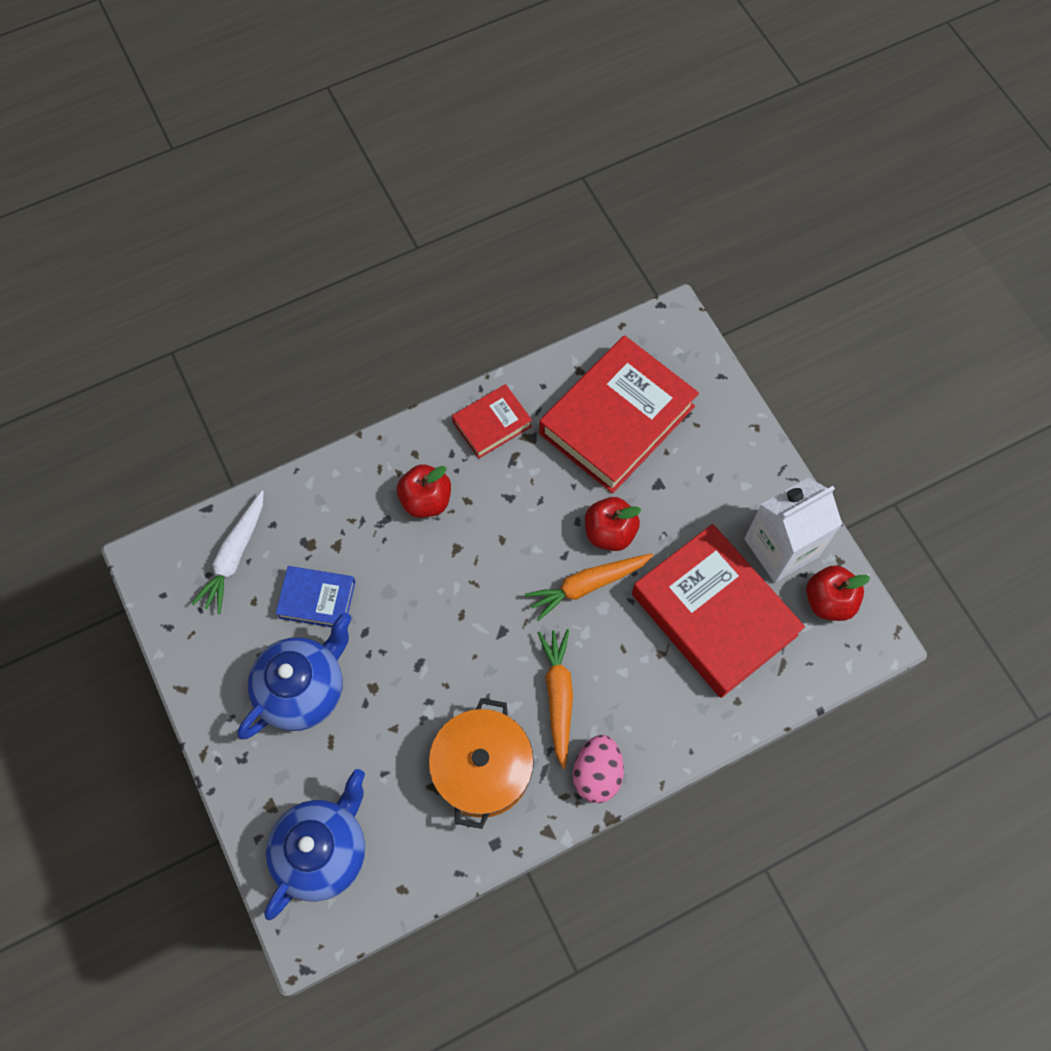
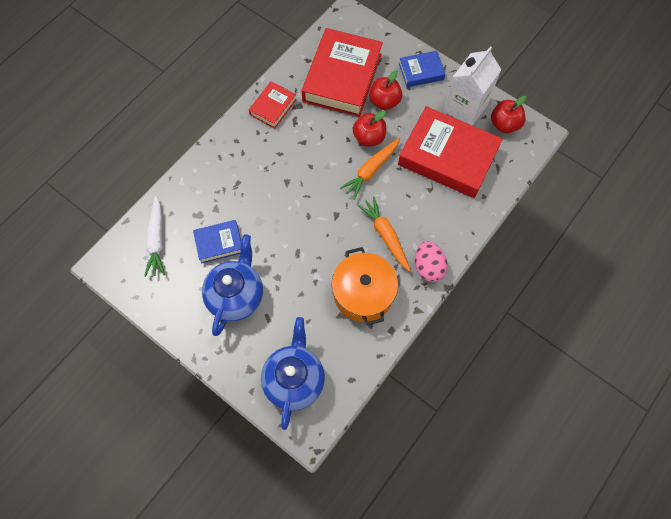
camera: 25 degrees left, 0 degrees up
red apple [397,464,451,518] -> red apple moved to [369,70,402,110]
none -> blue book [399,51,446,87]

